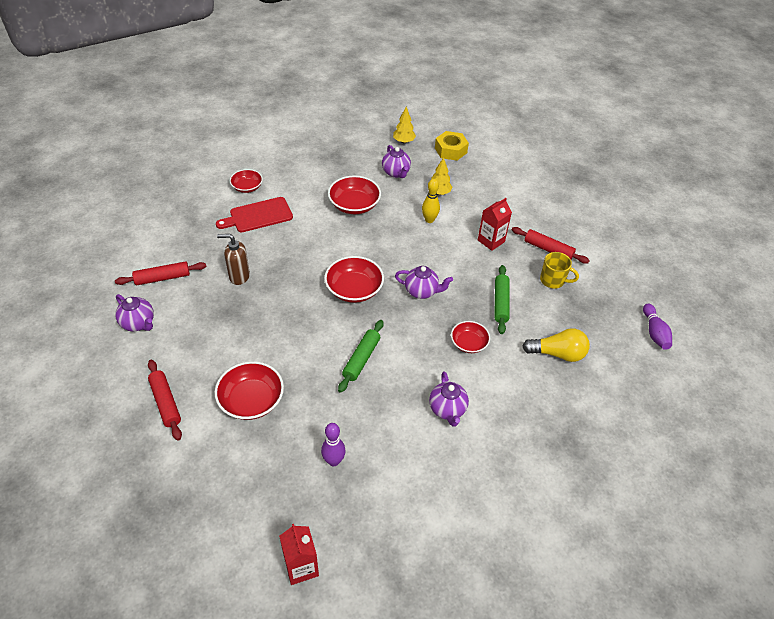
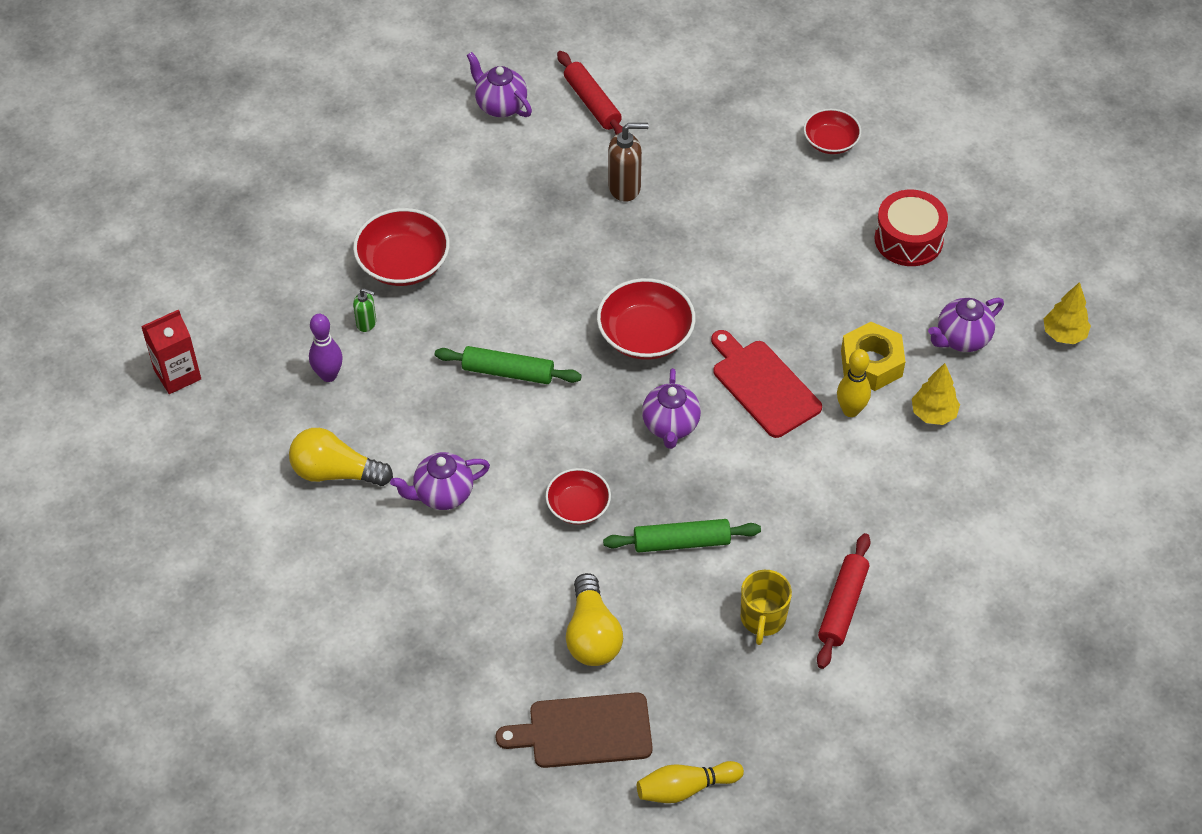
camera: 80 degrees right, 5 degrees up
purple teapot [115,294,154,331] -> purple teapot turned 105 degrees clockwise [466,52,532,117]
red rolling pin [148,359,182,441] -> none
red cutting board [216,197,293,232] -> red cutting board moved to [711,330,822,438]
brown soap dispenser [217,234,250,285] -> brown soap dispenser turned 90 degrees clockwise [608,123,649,202]
red bowl [328,175,381,214] -> none
yellow nut [435,131,469,161] -> yellow nut moved to [841,322,905,391]
red carton [478,198,512,251] -> none
purple bowling pin [643,304,672,350] -> yellow bowling pin [637,761,744,803]
none -> yellow light bulb [289,428,393,486]
none -> green soap dispenser [353,288,376,332]
none -> brown cutting board [496,692,653,768]
none -> red drum [874,190,948,266]

